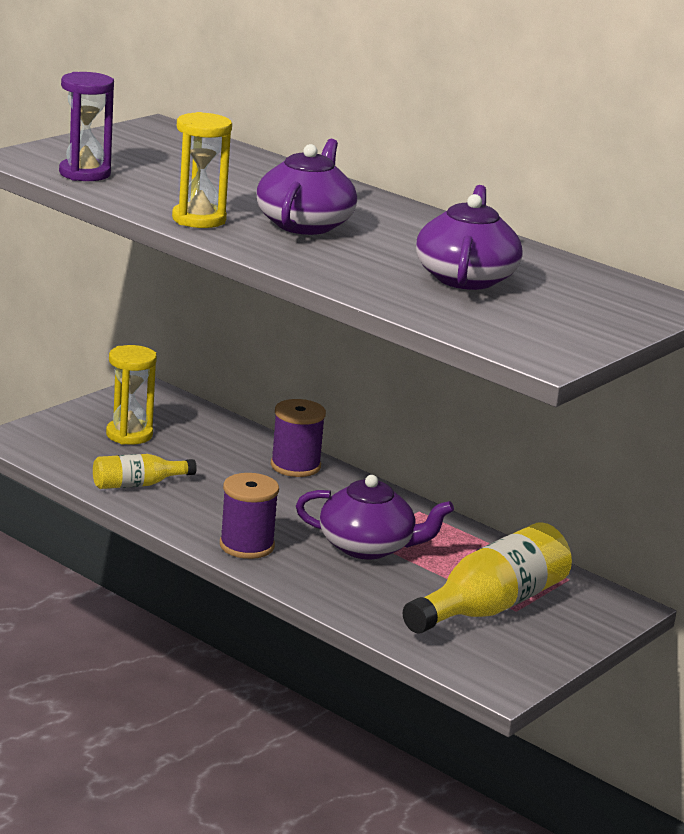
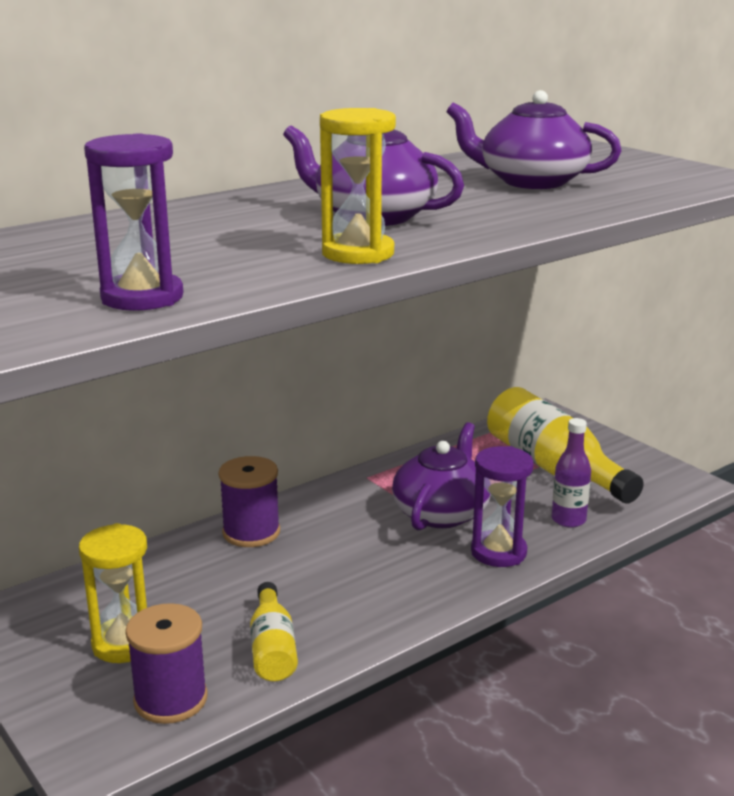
camera: 75 degrees left, 0 degrees up
purple spool [220,473,279,559] -> purple spool moved to [125,603,208,724]
none -> purple hourglass [471,446,534,567]
none -> purple bottle [551,418,591,528]

